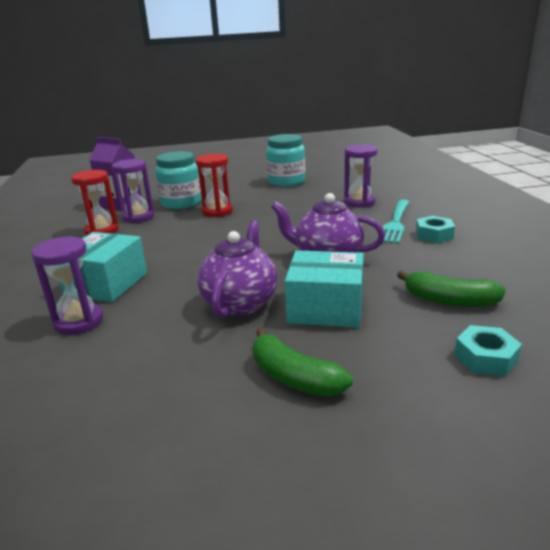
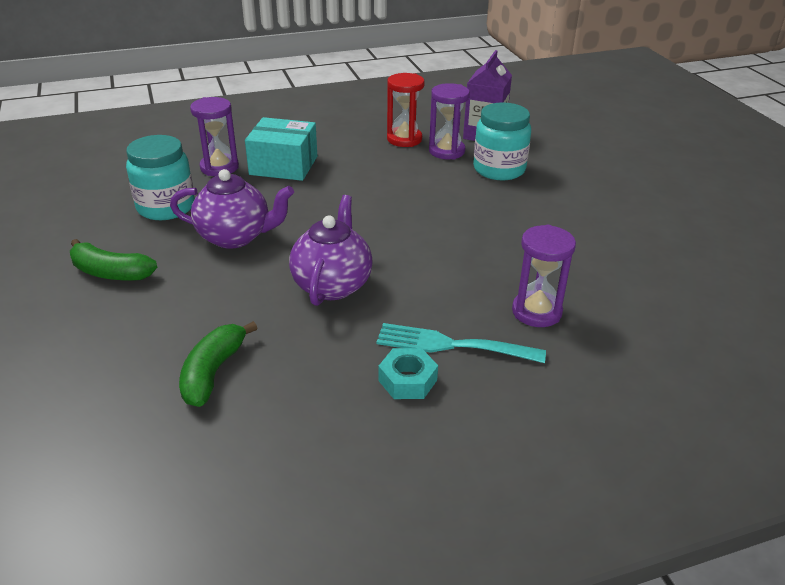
camera: 80 degrees right, 10 degrees up
red hourglass [195,154,233,217] -> none
green banana [253,328,353,397] -> green banana turned 105 degrees counterclockwise [70,239,158,281]
turquoise jar [266,134,305,187] -> turquoise jar moved to [126,135,195,220]
turquoise box [285,250,364,328] -> none
turquoise nut [454,325,522,376] -> none

